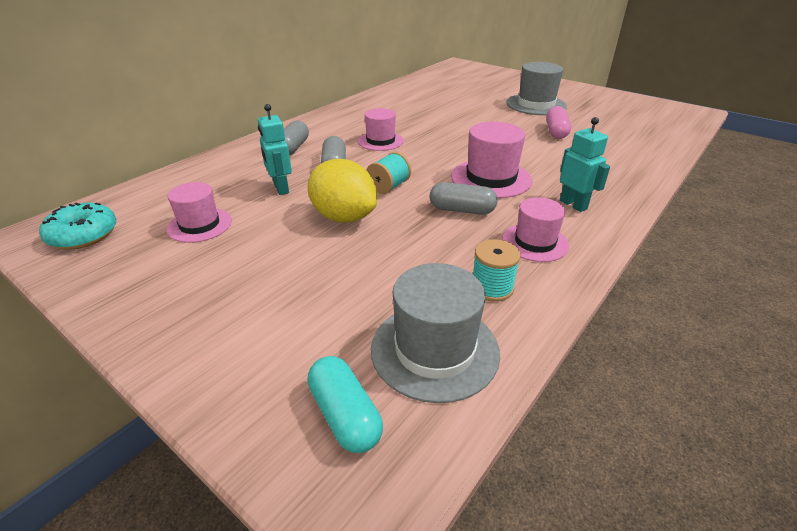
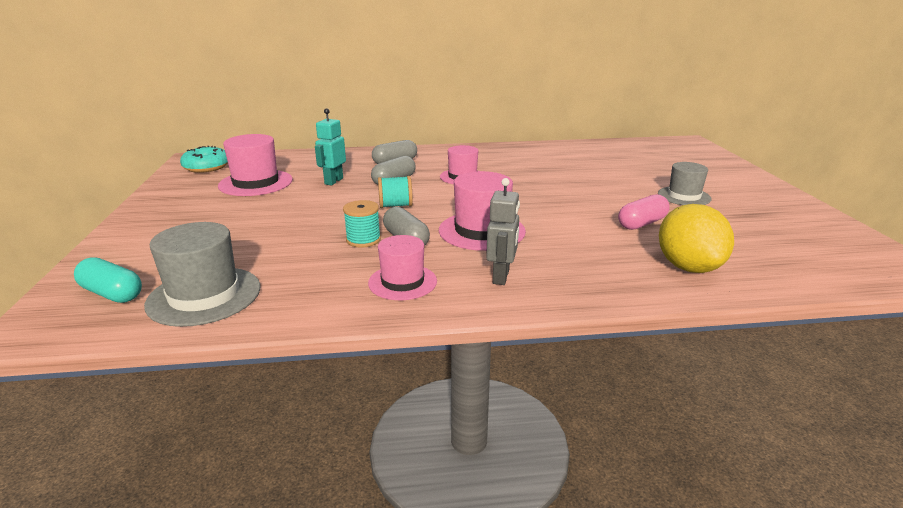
camera: 45 degrees right, 10 degrees down
pink hat [166,182,232,243] -> pink hat [218,134,293,196], size x1.50
turquoise capsule [307,356,383,453] -> turquoise capsule turned 75 degrees counterclockwise [74,257,142,303]
yellow lemon [308,159,377,223] -> yellow lemon moved to [659,204,734,273]
turquoise spool [473,239,521,302] -> turquoise spool moved to [343,200,381,248]
grey hat [506,62,567,115] -> grey hat [658,162,712,205], size x0.67
turquoise robot [560,117,610,212] -> grey robot [486,178,520,285]

